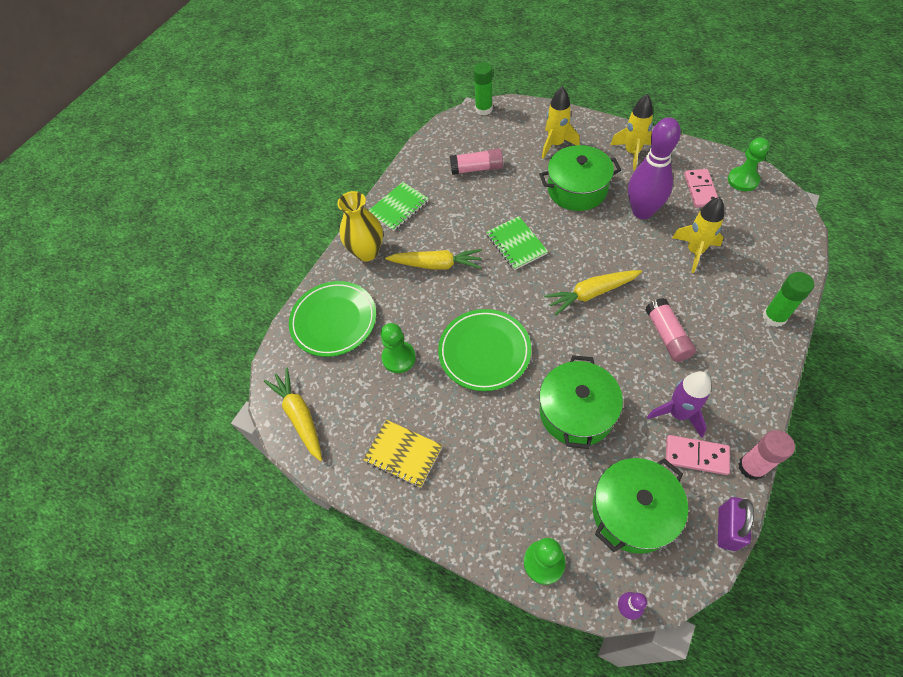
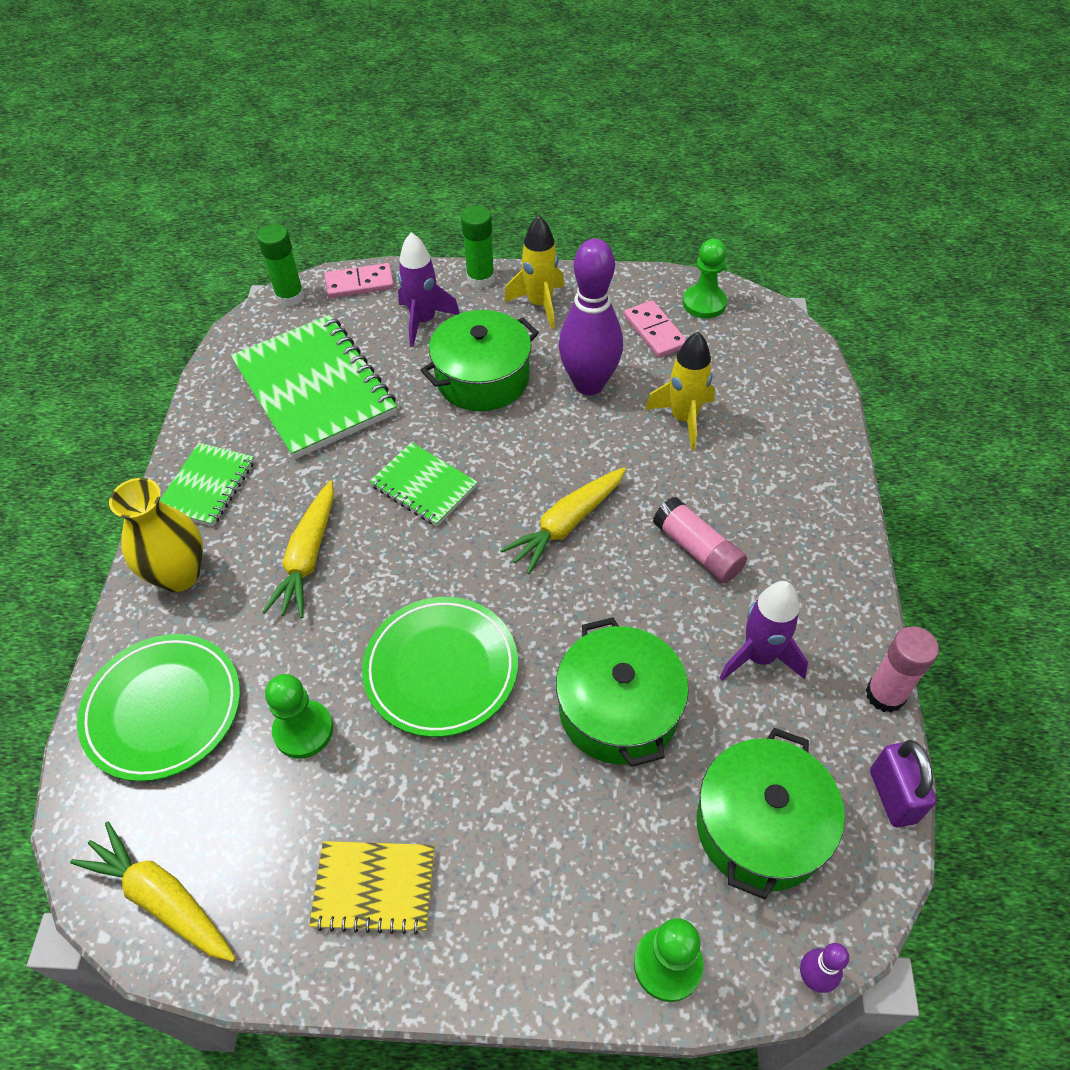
camera: 30 degrees left, 5 degrees down
yellow carrot [385,249,482,270] -> yellow carrot turned 120 degrees clockwise [262,481,334,619]
pink glue stick [450,149,503,175] -> green notebook [231,315,397,459]
yellow rocket [542,87,580,159] -> purple rocket [398,232,460,347]
pink domino [666,435,730,475] -> pink domino moved to [325,263,394,298]
green glue stick [763,272,814,327] -> green glue stick moved to [461,206,495,288]

